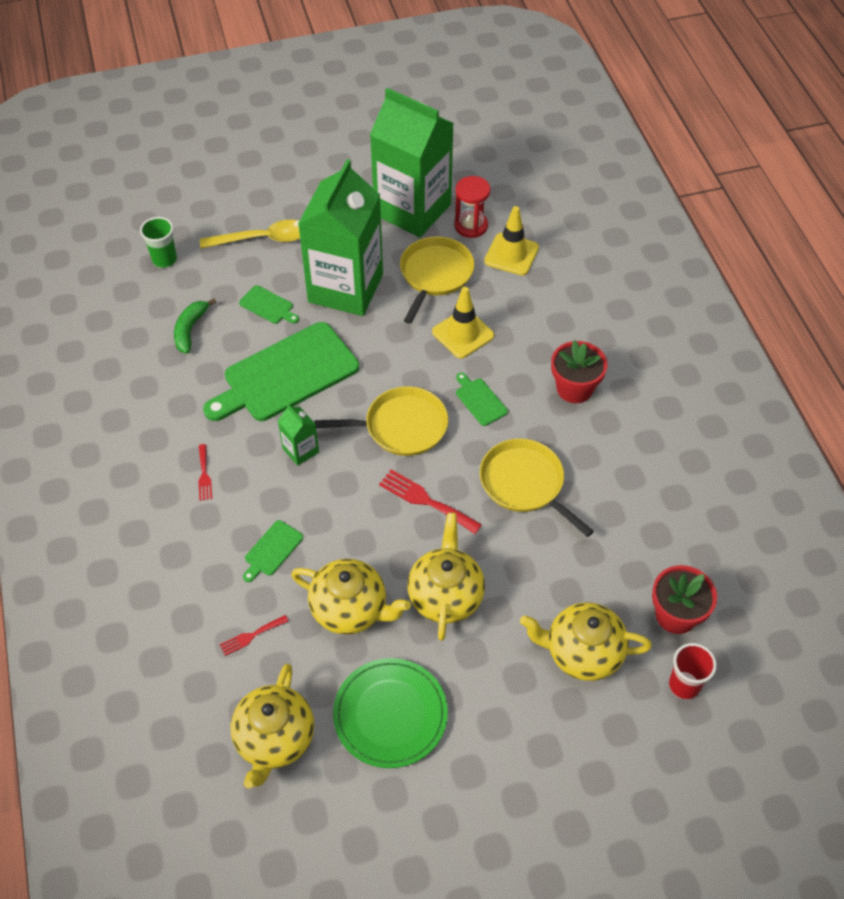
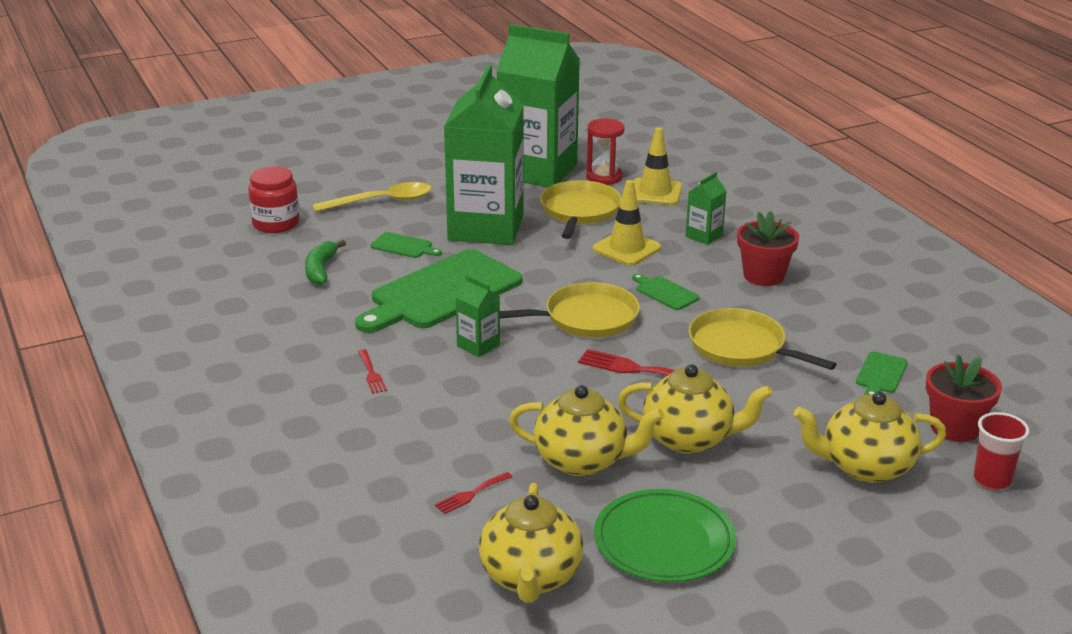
camera: 10 degrees left, 25 degrees down
green cup [140,217,177,268] -> red jar [248,166,300,233]
green cutting board [243,520,303,582] -> green cutting board moved to [856,351,908,395]
yellow teapot [407,513,485,641] -> yellow teapot turned 105 degrees clockwise [618,364,773,454]
none -> green carton [686,172,727,245]

